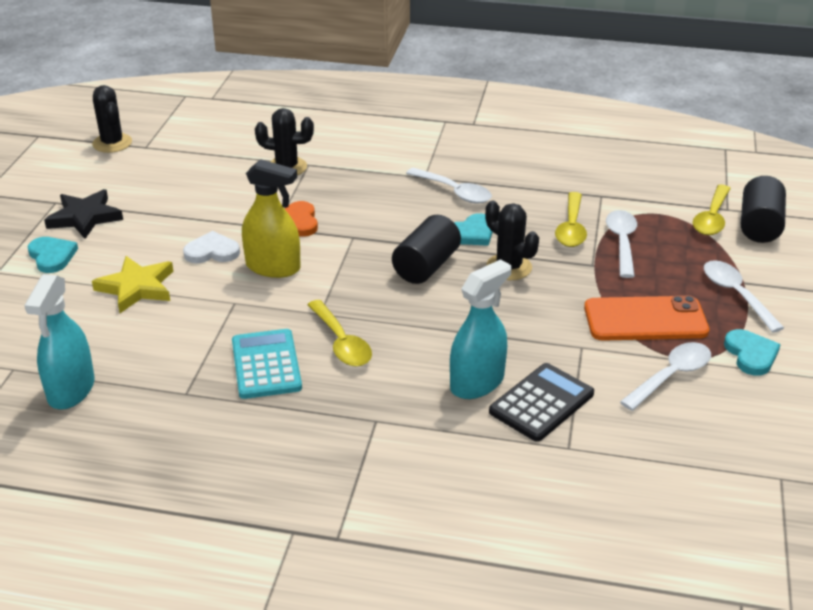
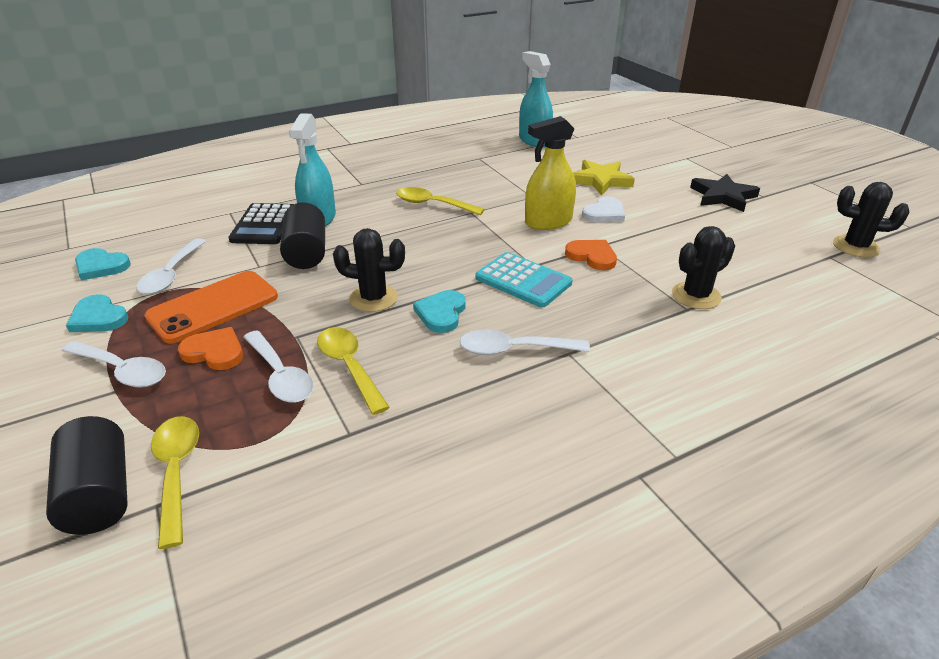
camera: 140 degrees right, 0 degrees up
turquoise heart [28,237,78,273] -> turquoise heart moved to [75,248,131,281]
turquoise calculator [232,329,302,399] -> turquoise calculator moved to [475,252,573,308]
black cylinder [392,215,461,284] -> black cylinder moved to [280,202,325,269]
none -> orange heart [178,327,243,370]

